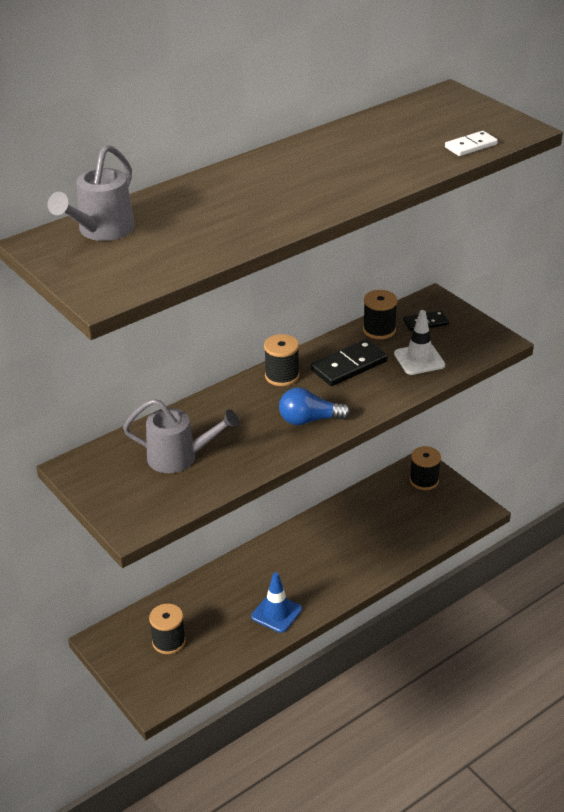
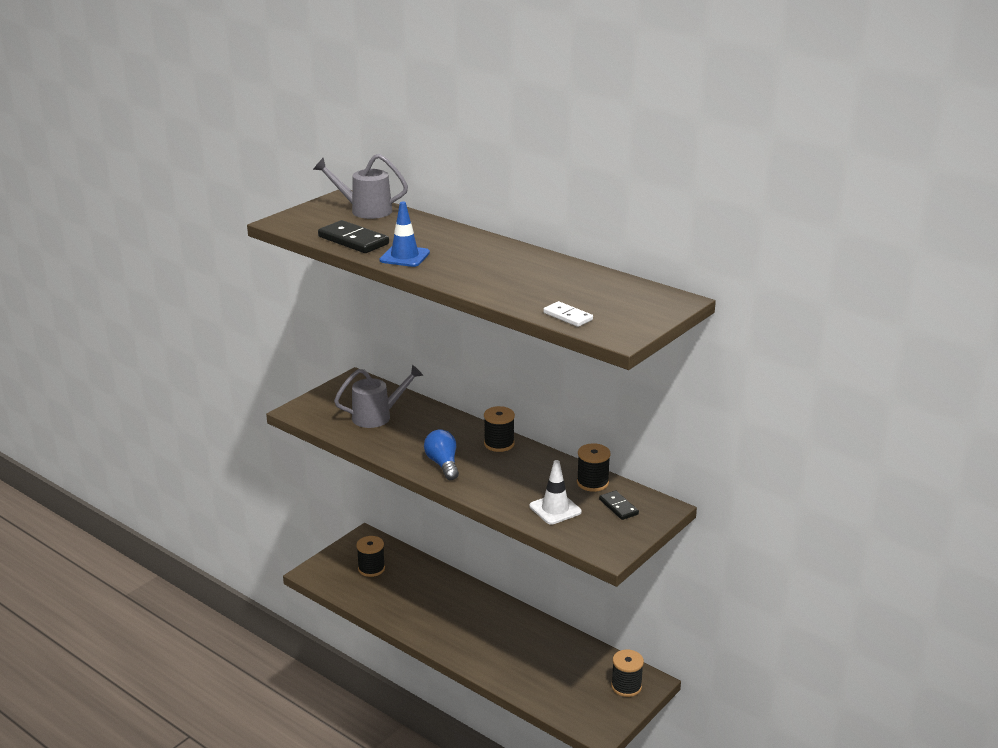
camera: 75 degrees right, 10 degrees down
grey watering can [123,399,239,473] -> grey watering can turned 105 degrees counterclockwise [334,365,423,428]
blue traffic cone [251,572,302,633] -> blue traffic cone moved to [380,202,430,267]
black domino [310,339,388,386] -> black domino moved to [318,220,389,253]

